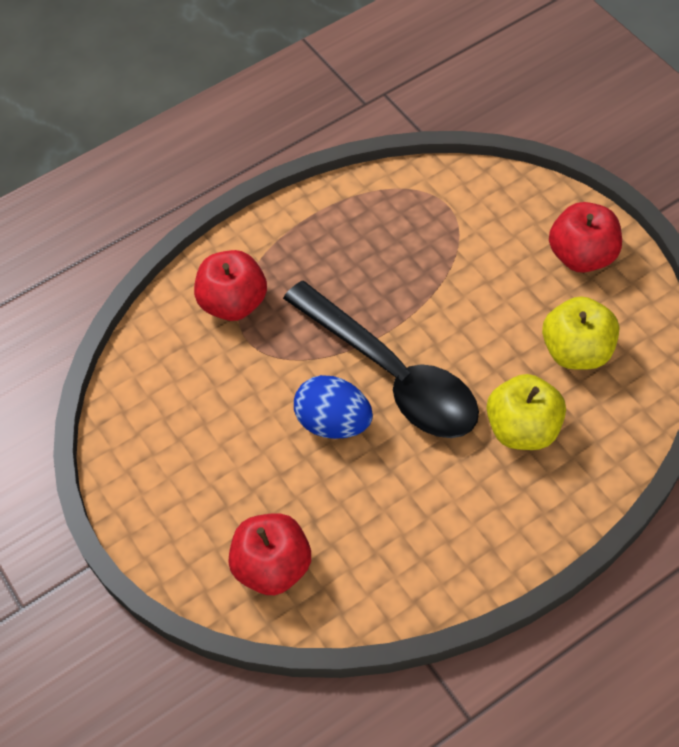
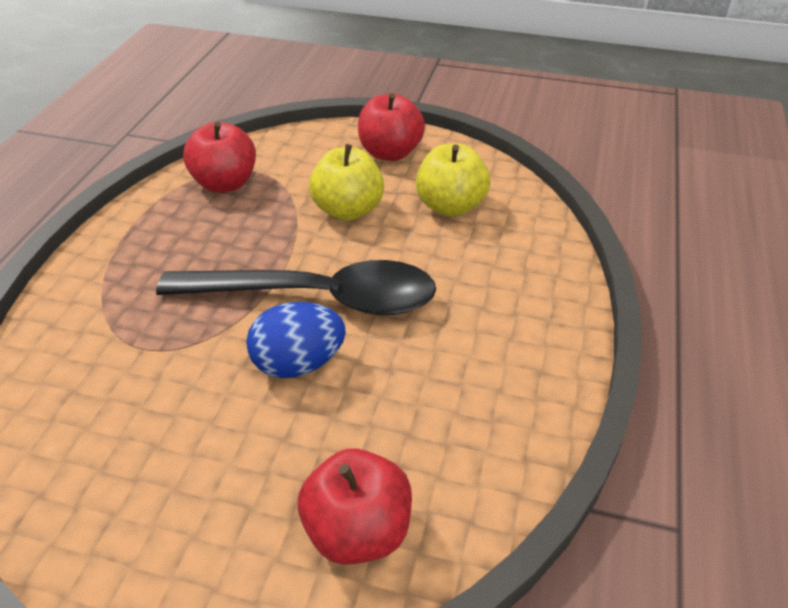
camera: 45 degrees left, 15 degrees down
red apple [194,250,267,321] -> red apple moved to [183,122,256,193]
yellow apple [487,374,566,450] -> yellow apple moved to [309,144,384,221]

